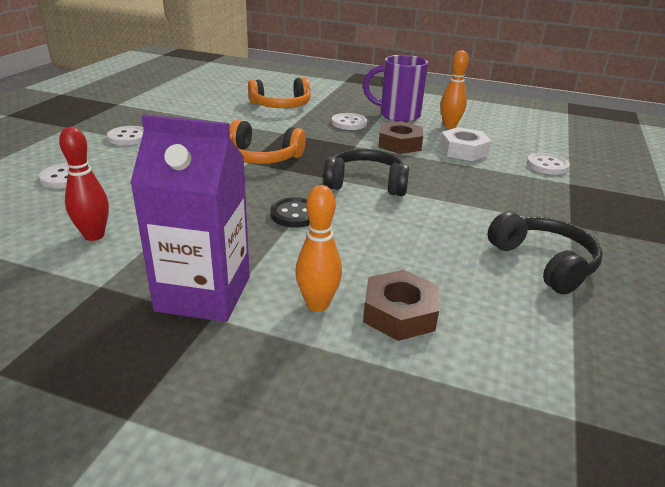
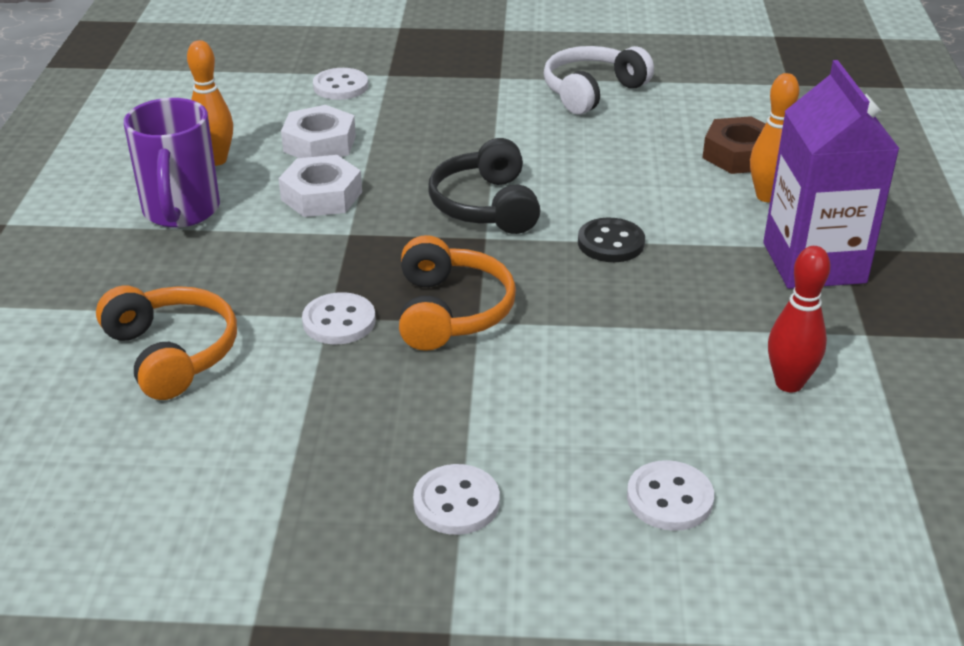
camera: 105 degrees left, 5 degrees up
white button [332,113,367,130] -> white button moved to [302,292,376,344]
brown nut [378,121,423,154] -> white nut [278,155,362,217]
black headphones [487,211,603,295] -> white headphones [544,46,654,115]

